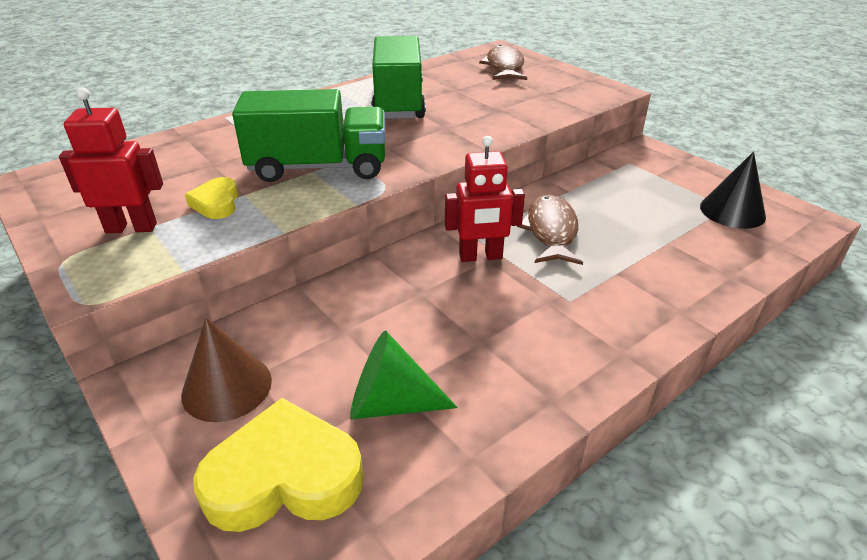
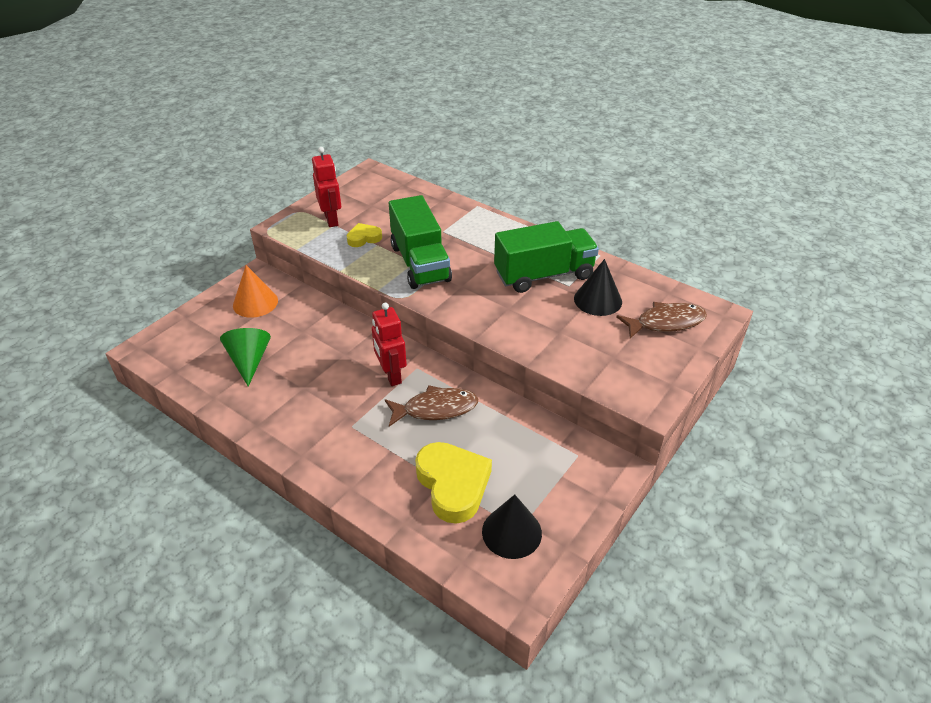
camera: 75 degrees right, 5 degrees up
brown cone [181,318,272,422] -> orange cone [233,265,278,318]
yellow heart [193,398,364,532] -> yellow heart moved to [415,442,492,524]
none -> black cone [574,259,622,316]

